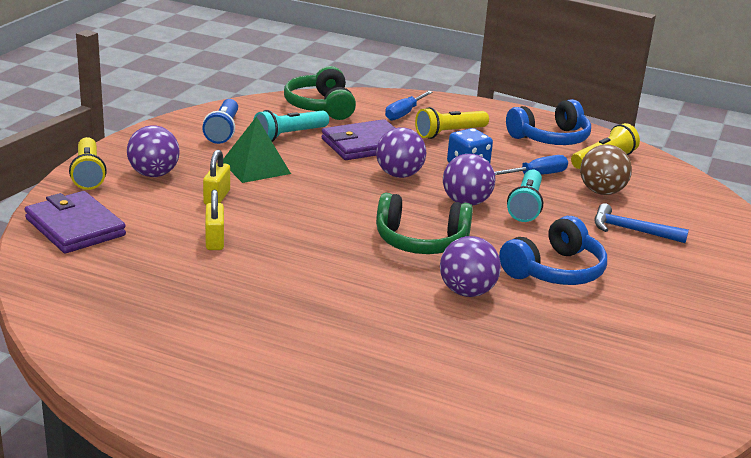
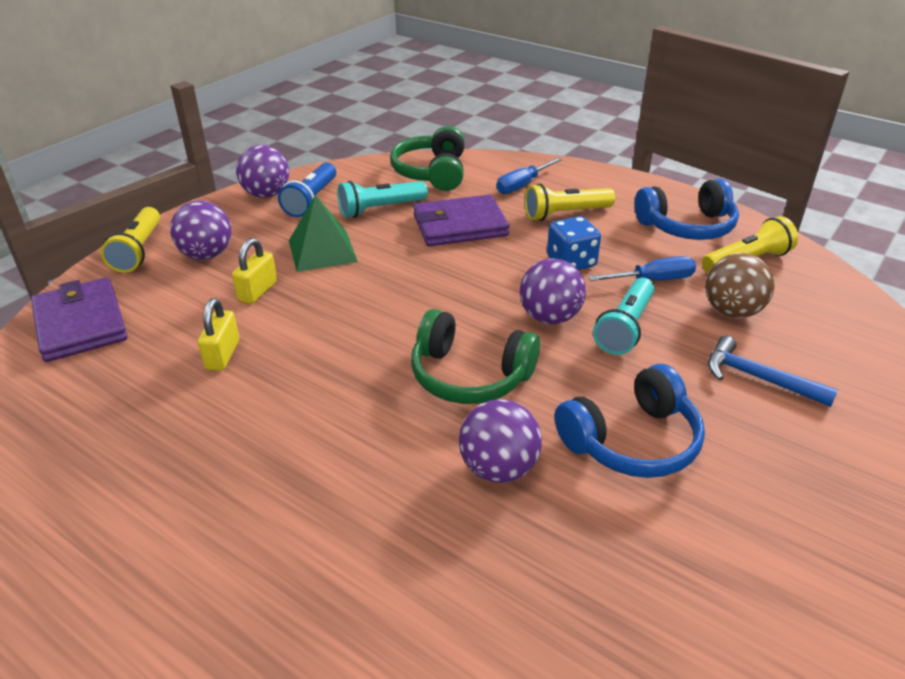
camera: 15 degrees right, 10 degrees up
purple ball [376,127,426,178] -> purple ball moved to [236,145,289,198]

